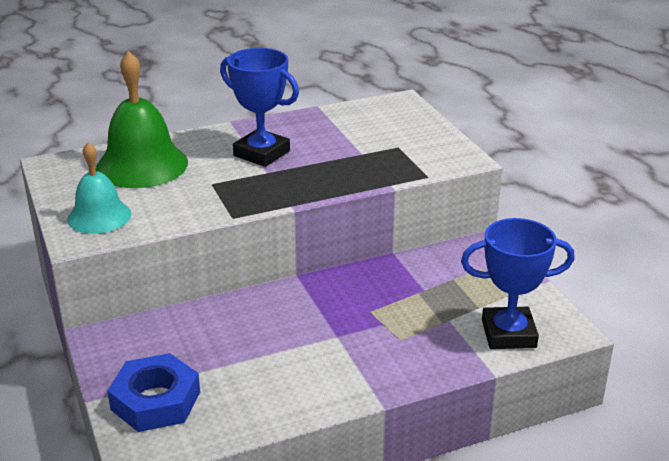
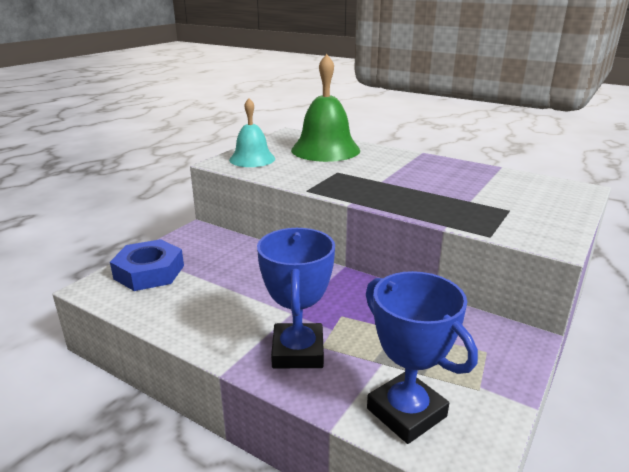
camera: 55 degrees right, 5 degrees down
blue trophy [220,48,299,167] -> blue trophy moved to [257,228,335,368]

